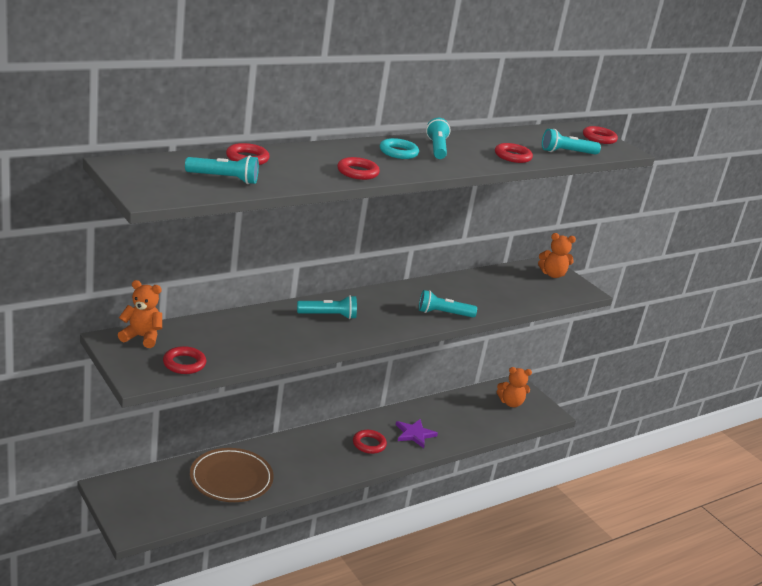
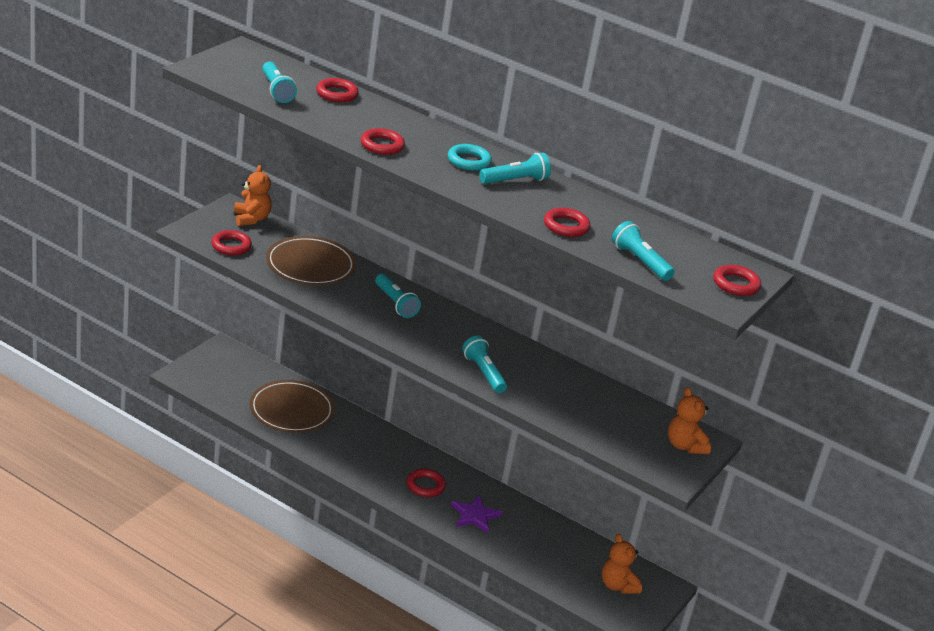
camera: 65 degrees right, 5 degrees up
none -> brown plate [266,236,356,285]

